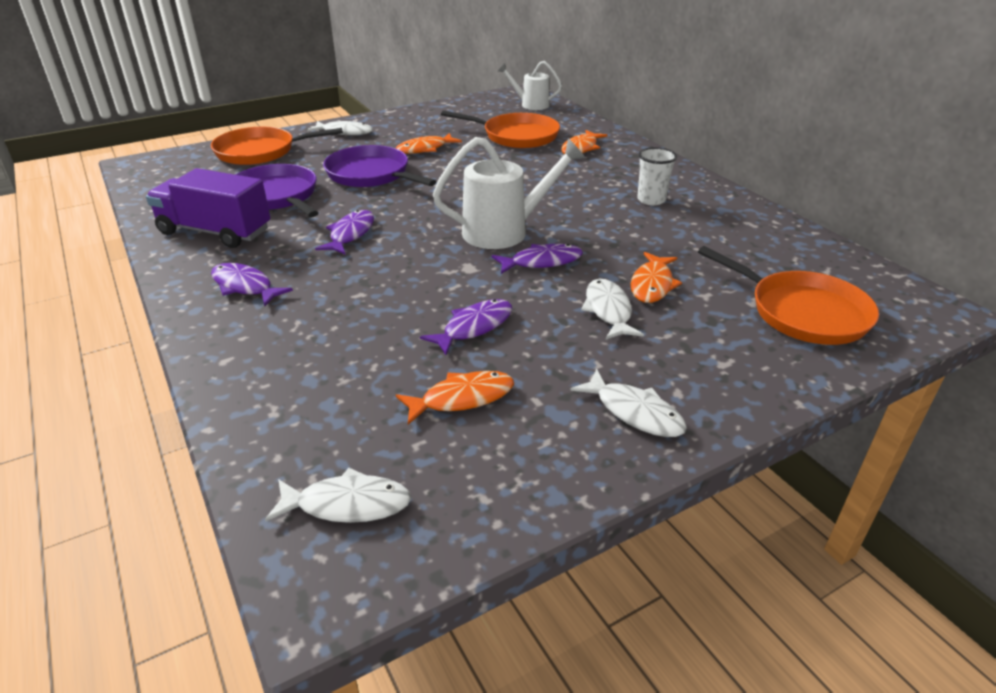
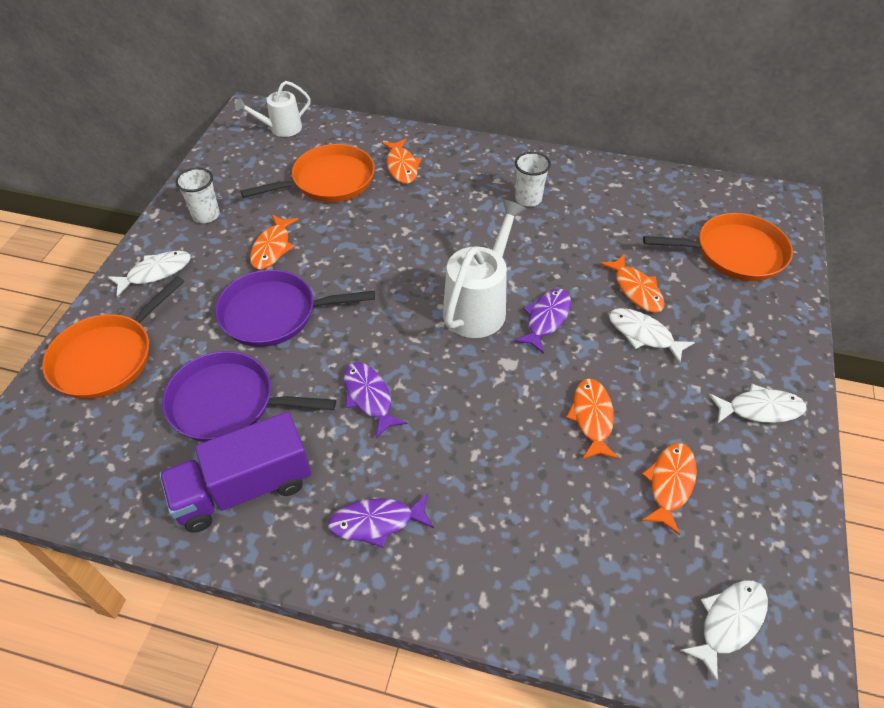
camera: 45 degrees left, 15 degrees up
purple fish [420,299,512,355] -> orange fish [566,378,619,459]
none -> white cup [175,168,220,223]

